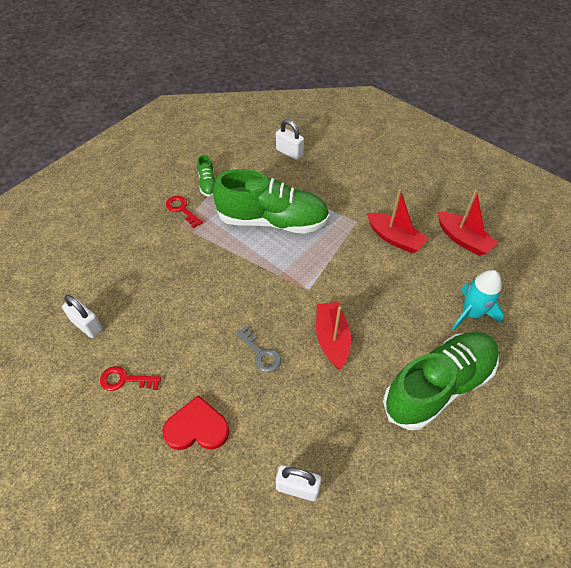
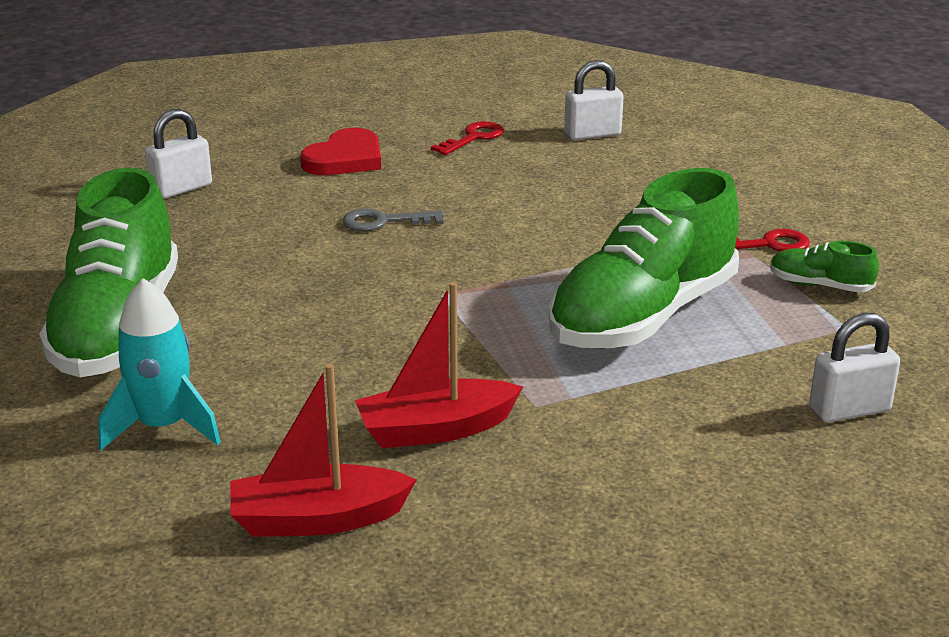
camera: 125 degrees right, 25 degrees down
red boat [316,302,351,369] -> none

